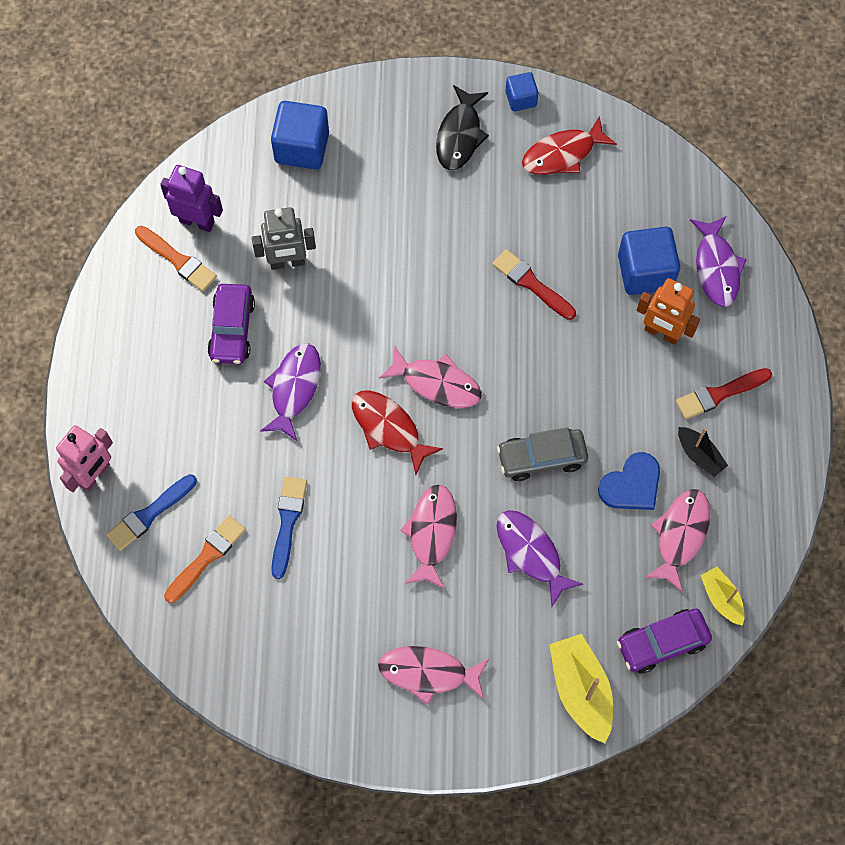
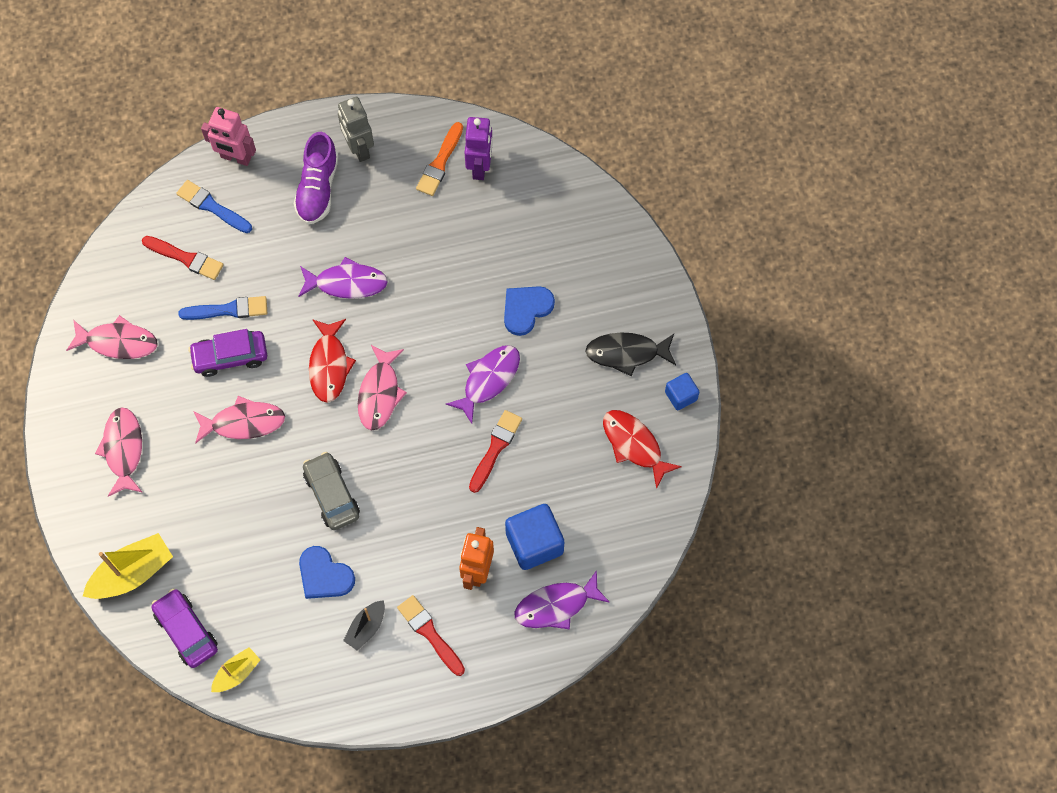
camera: 75 degrees right, 0 degrees up
orange brush [164,515,246,603] -> red brush [142,236,224,280]
purple car [207,284,255,364] -> purple car moved to [188,329,267,377]
grey robot [252,207,316,270] -> grey robot moved to [338,97,374,162]
blue cube [271,101,329,169] -> none
red fish [352,390,443,475] -> red fish turned 150 degrees clockwise [309,319,356,403]
purple fish [497,510,583,608] -> purple fish moved to [446,345,520,424]
pink fish [645,489,710,593] -> pink fish moved to [66,315,158,359]
none -> purple shoe [294,132,339,225]
none -> blue heart [504,286,555,336]

